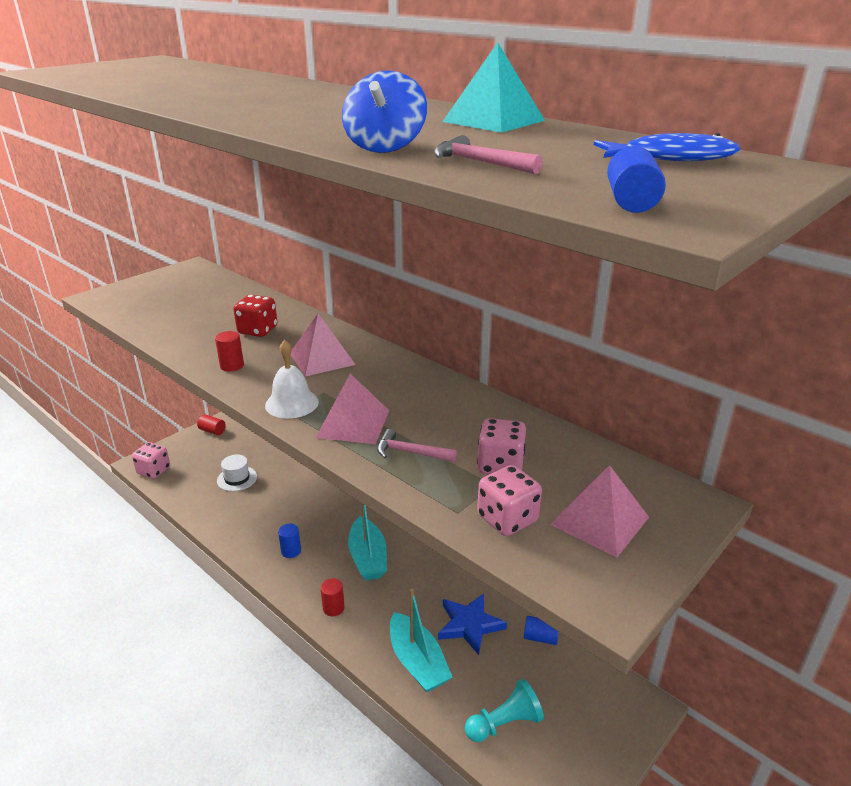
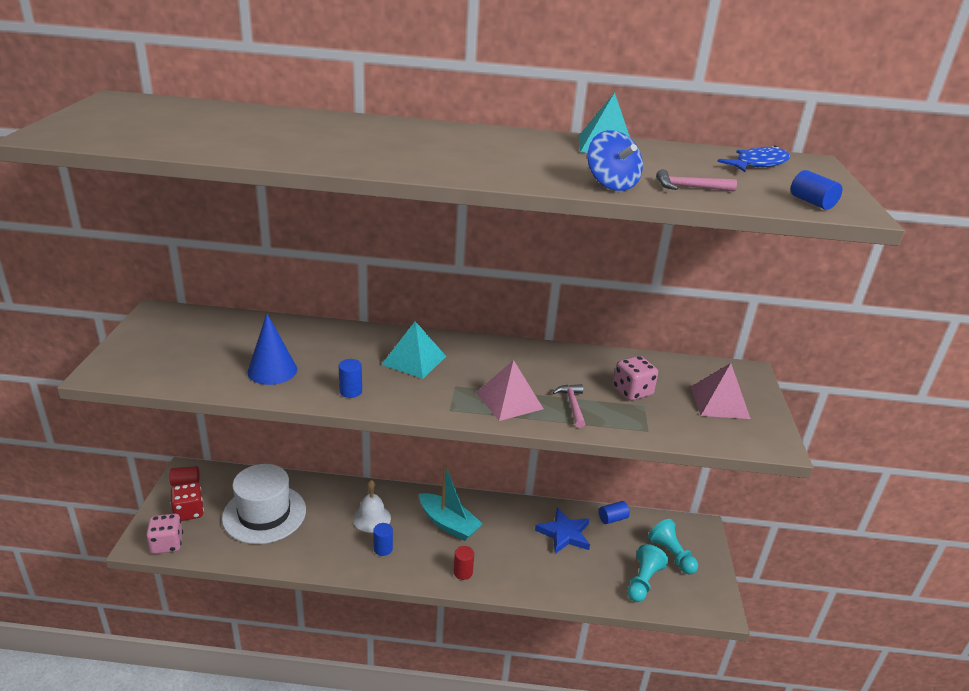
camera: 40 degrees left, 0 degrees up
red cylinder [215,331,244,372] -> blue cylinder [338,359,362,398]
white hat [217,455,257,491] -> white hat [222,464,306,544], size x1.97
red dice [233,295,277,337] -> red dice moved to [170,482,204,521]
white bell [265,340,319,418] -> white bell moved to [353,480,391,533]
pink pyramid [291,314,356,377] -> turquoise pyramid [381,321,446,379]
pink hammer [377,429,457,462] -> pink hammer turned 105 degrees clockwise [553,384,585,428]
turquoise boat [390,589,453,693] -> none
pink dice [477,465,542,536] -> none
none -> blue cone [247,313,297,385]
none -> turquoise pawn [648,519,698,574]

